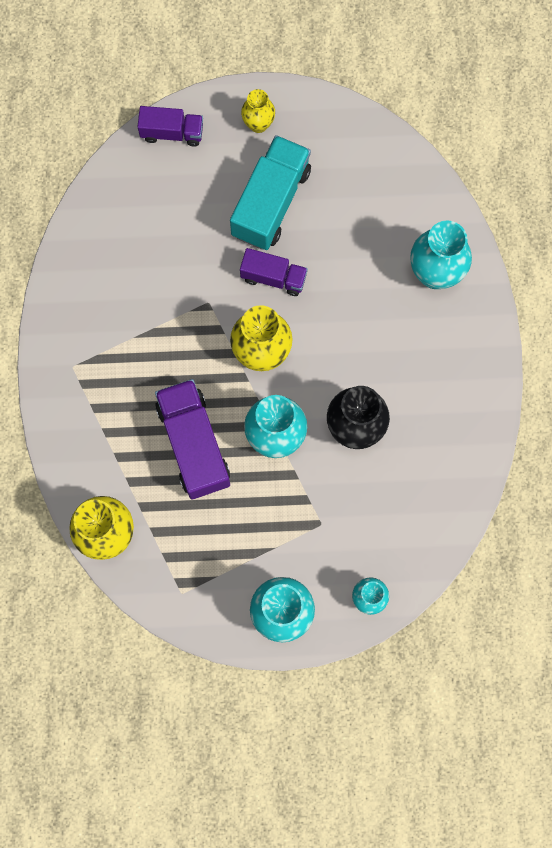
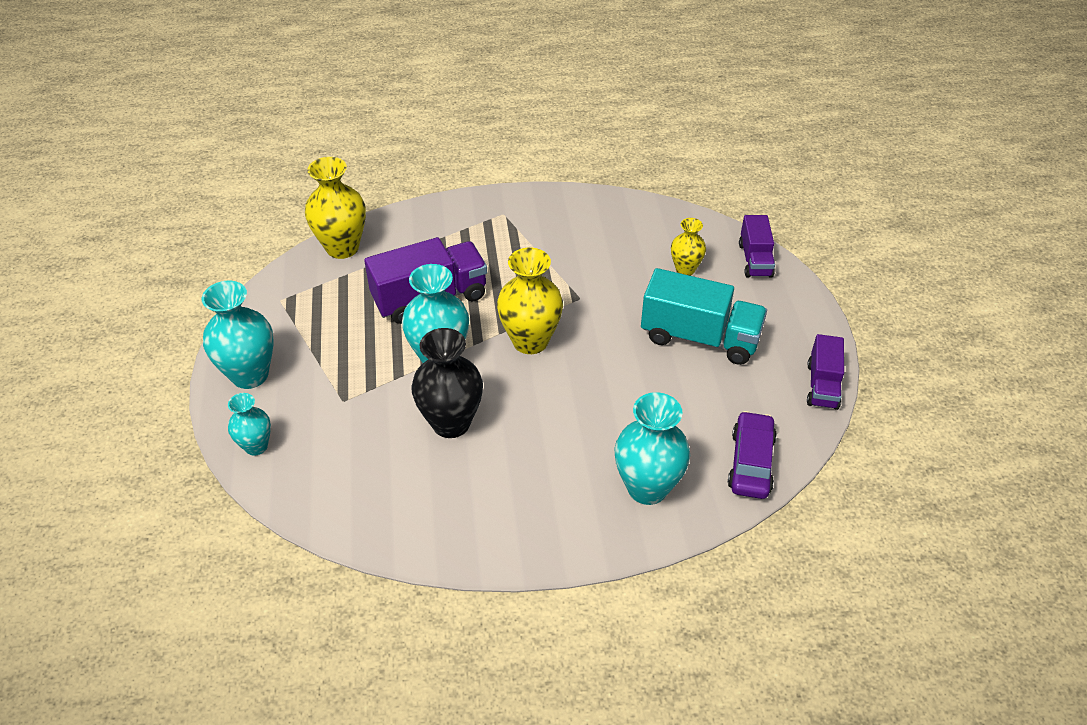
camera: 85 degrees right, 30 degrees down
purple truck [240,248,308,296] -> purple truck moved to [807,334,844,410]
yellow vase [241,89,275,133] -> yellow vase moved to [671,218,706,276]
none -> purple car [728,411,777,499]

